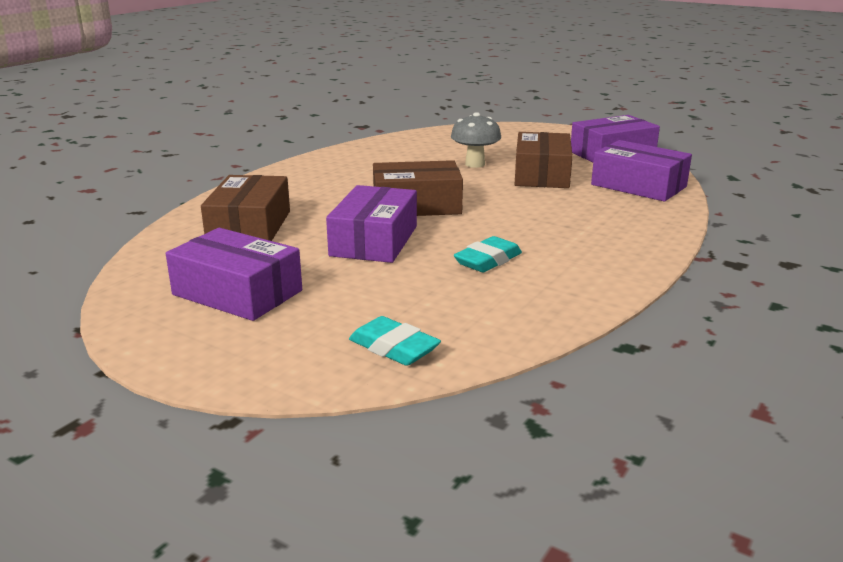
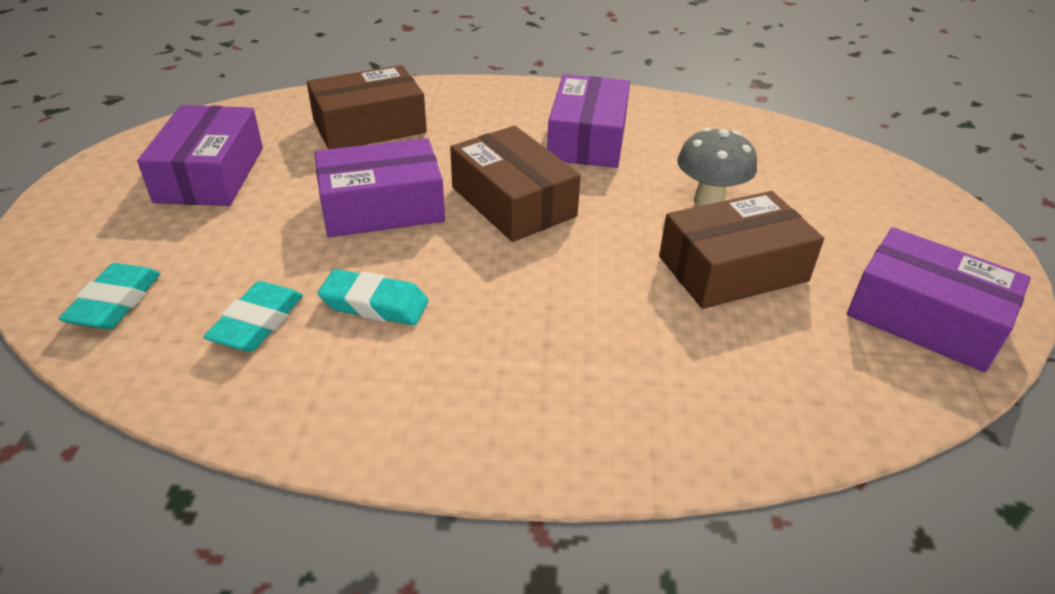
camera: 60 degrees right, 15 degrees up
purple box [591,140,692,201] -> purple box moved to [547,74,630,168]
none -> turquoise eraser [203,281,303,352]

